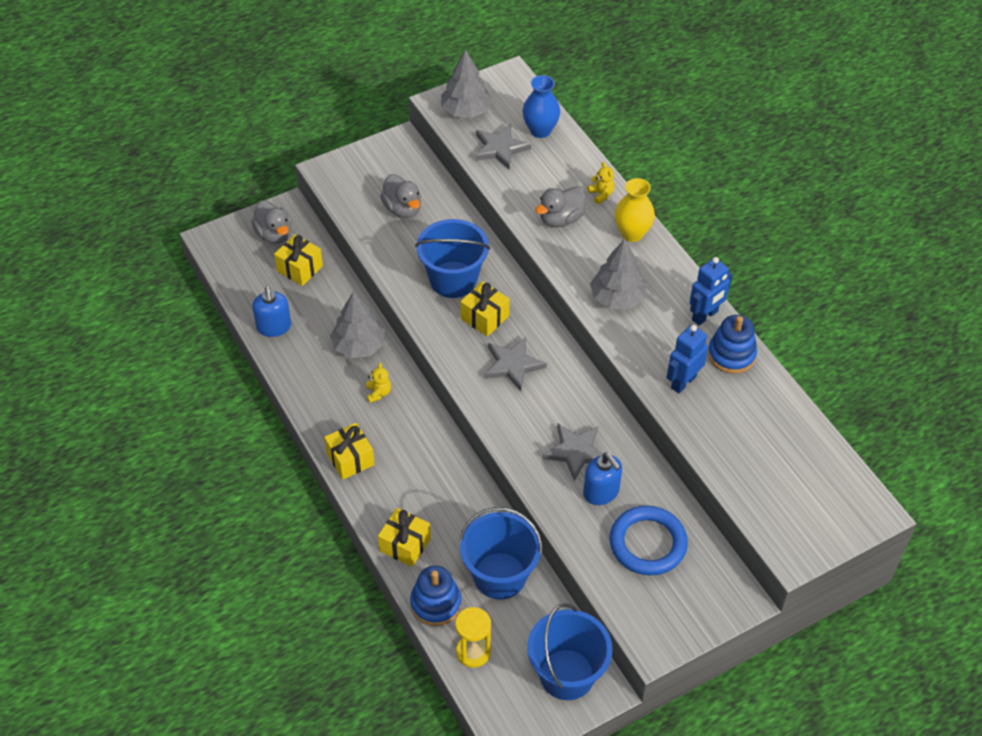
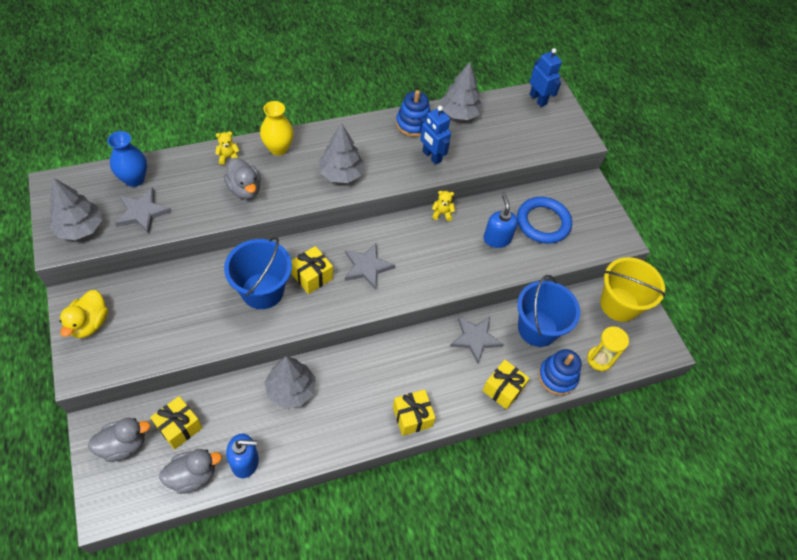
camera: 85 degrees left, 5 degrees up
yellow teddy bear [366,363,391,403] -> yellow teddy bear moved to [432,191,455,221]
grey duck [380,174,421,218] -> grey duck moved to [159,449,222,494]
blue bucket [527,603,613,700] -> yellow bucket [600,257,666,322]
grey star [542,424,603,481] -> grey star moved to [450,317,503,363]
blue soap dispenser [583,452,622,505] -> blue soap dispenser turned 75 degrees counterclockwise [484,195,518,248]
blue robot [689,257,732,325] -> blue robot moved to [530,48,562,107]
none -> yellow duck [59,290,108,338]
none -> grey tree [440,62,482,120]

